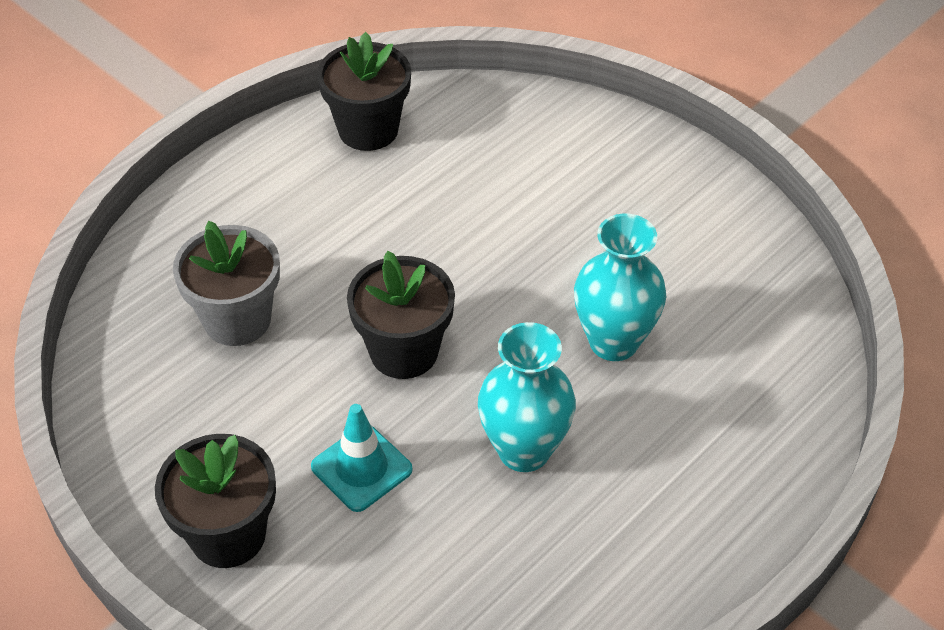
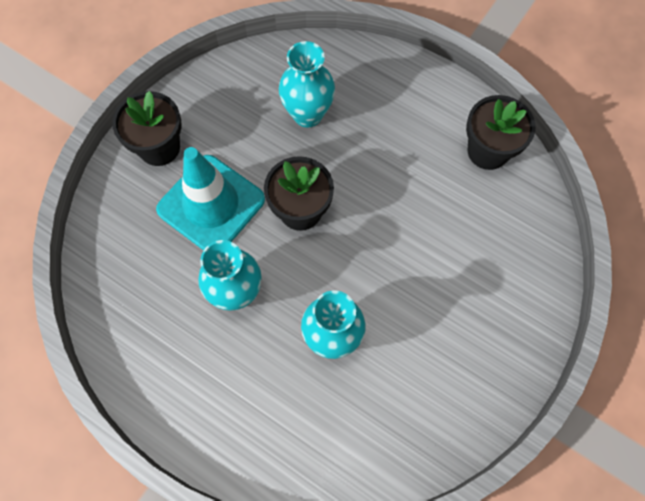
camera: 80 degrees right, 20 degrees up
grey flower pot [173,221,280,346] -> turquoise vase [279,41,335,128]
turquoise traffic cone [311,404,413,512] -> turquoise traffic cone [156,147,265,251], size x1.81

